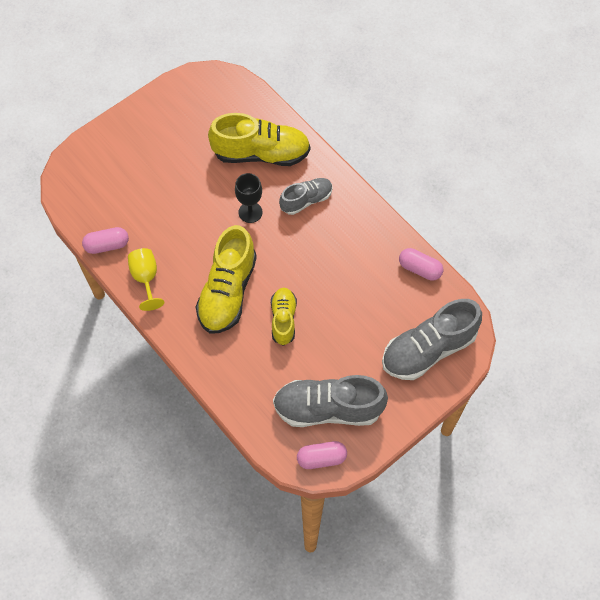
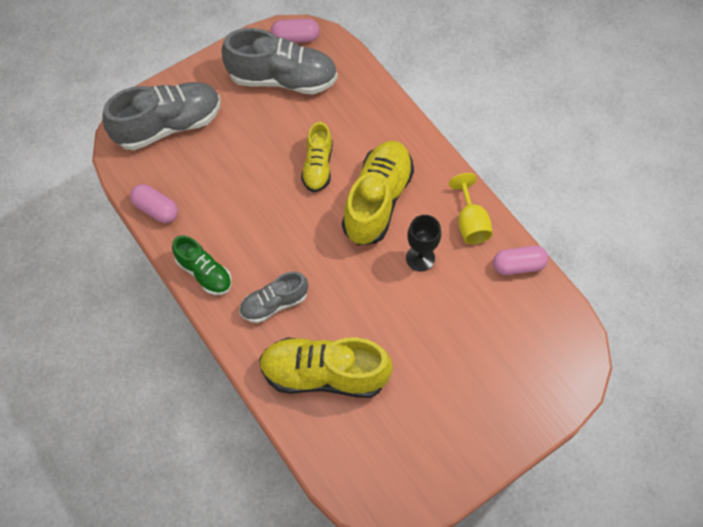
camera: 175 degrees left, 0 degrees up
black goblet [235,173,262,223] -> black goblet moved to [406,215,441,272]
none -> green shoe [172,235,232,295]

